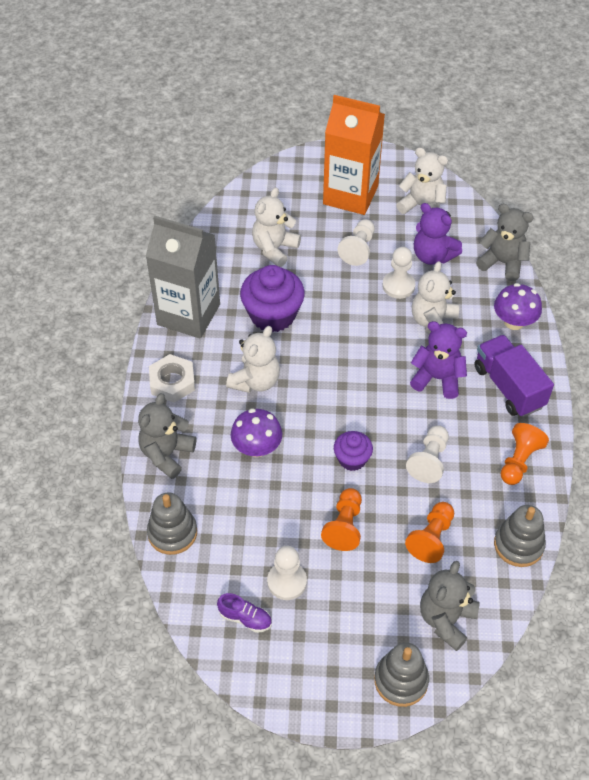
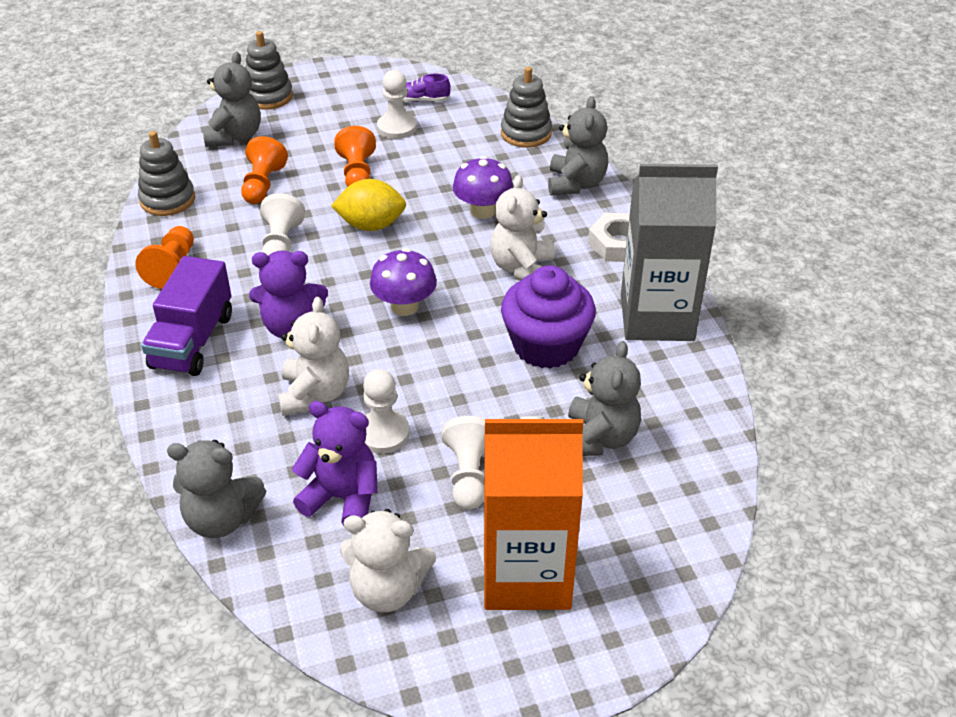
camera: 160 degrees right, 10 degrees down
white teddy bear [252,187,301,267] -> grey teddy bear [568,341,641,456]
purple cupcake [334,431,373,471] -> yellow lemon [331,179,406,231]
purple truck [475,335,554,417] -> purple truck turned 60 degrees clockwise [141,256,232,376]
purple mushroom [494,283,542,330] -> purple mushroom moved to [370,248,437,316]

